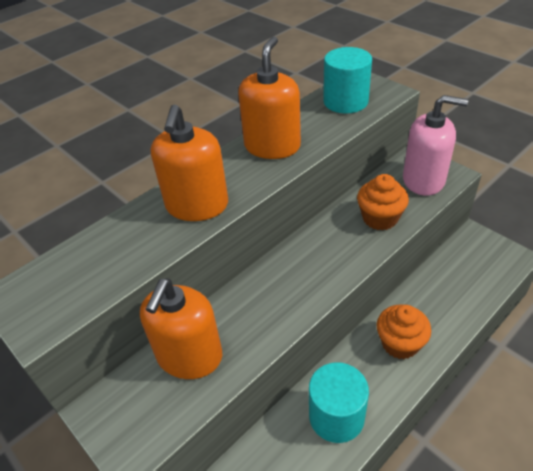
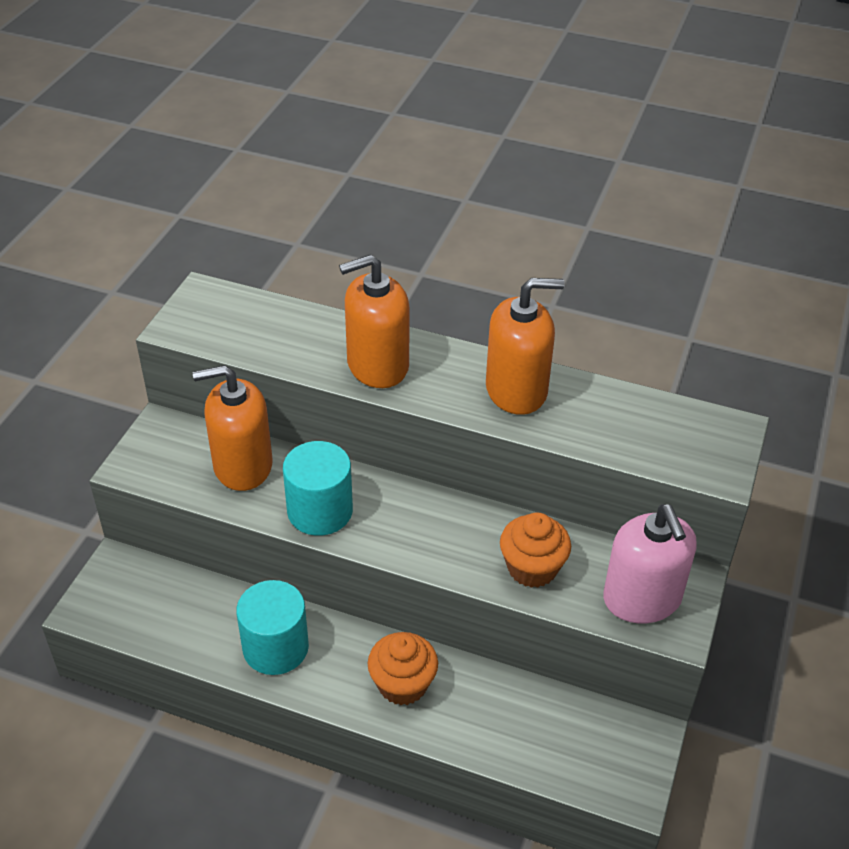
camera: 60 degrees right, 0 degrees up
turquoise cylinder [323,47,372,114] -> turquoise cylinder moved to [283,441,353,536]

